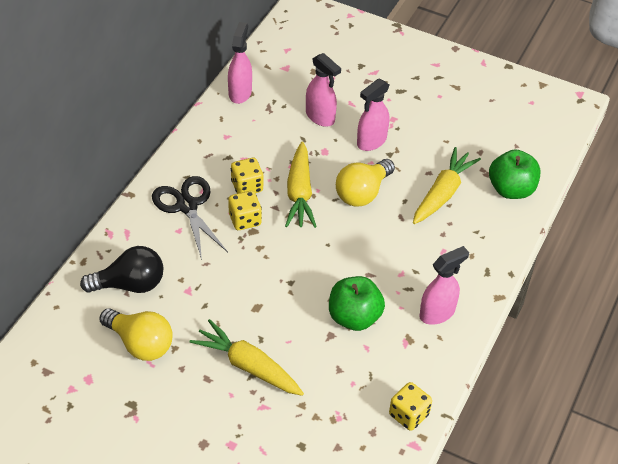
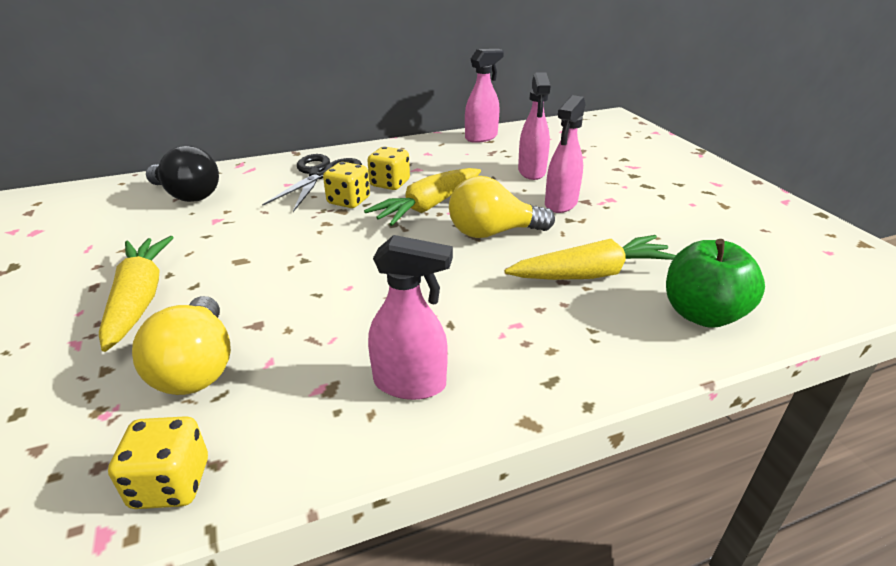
camera: 45 degrees right, 15 degrees down
yellow light bulb [99,308,173,361] -> yellow light bulb moved to [132,296,231,395]
green apple [329,276,385,331] -> none
pink spray bottle [357,79,389,151] -> pink spray bottle turned 60 degrees counterclockwise [545,95,586,213]

